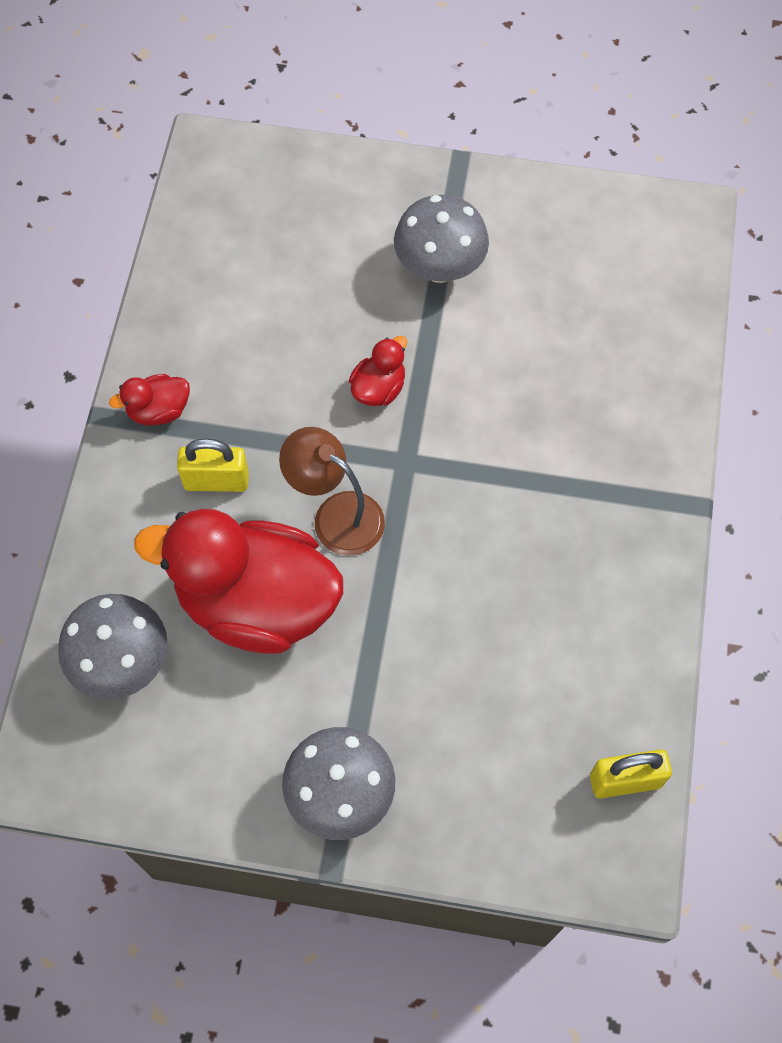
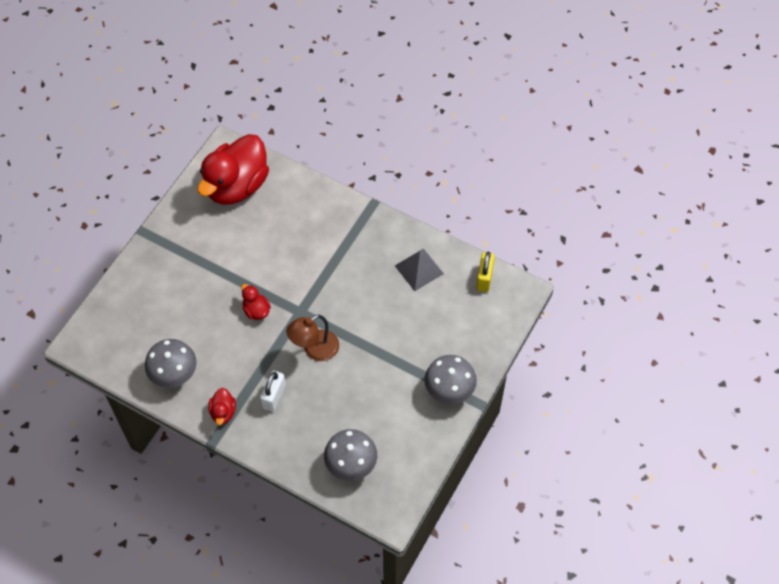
camera: 70 degrees left, 5 degrees down
red duck [134,509,343,654] -> red duck moved to [197,134,269,205]
yellow padlock [177,439,249,492] -> white padlock [260,371,286,412]
grey mushroom [394,195,489,283] -> grey mushroom moved to [145,339,197,388]
none -> grey pyramid [395,248,444,291]

